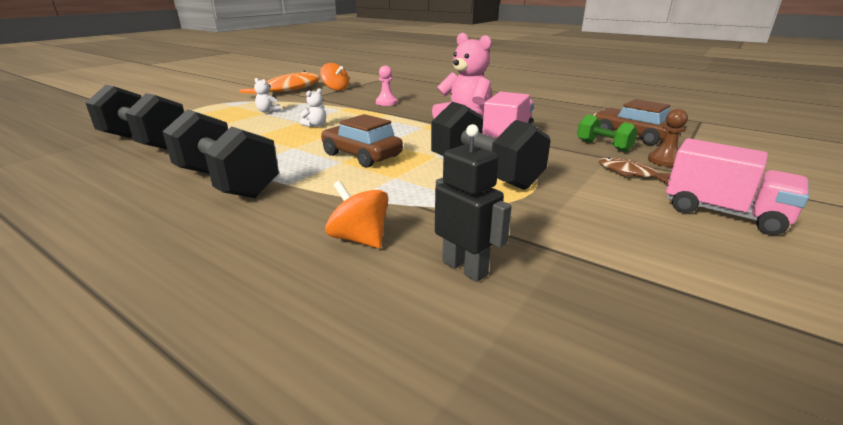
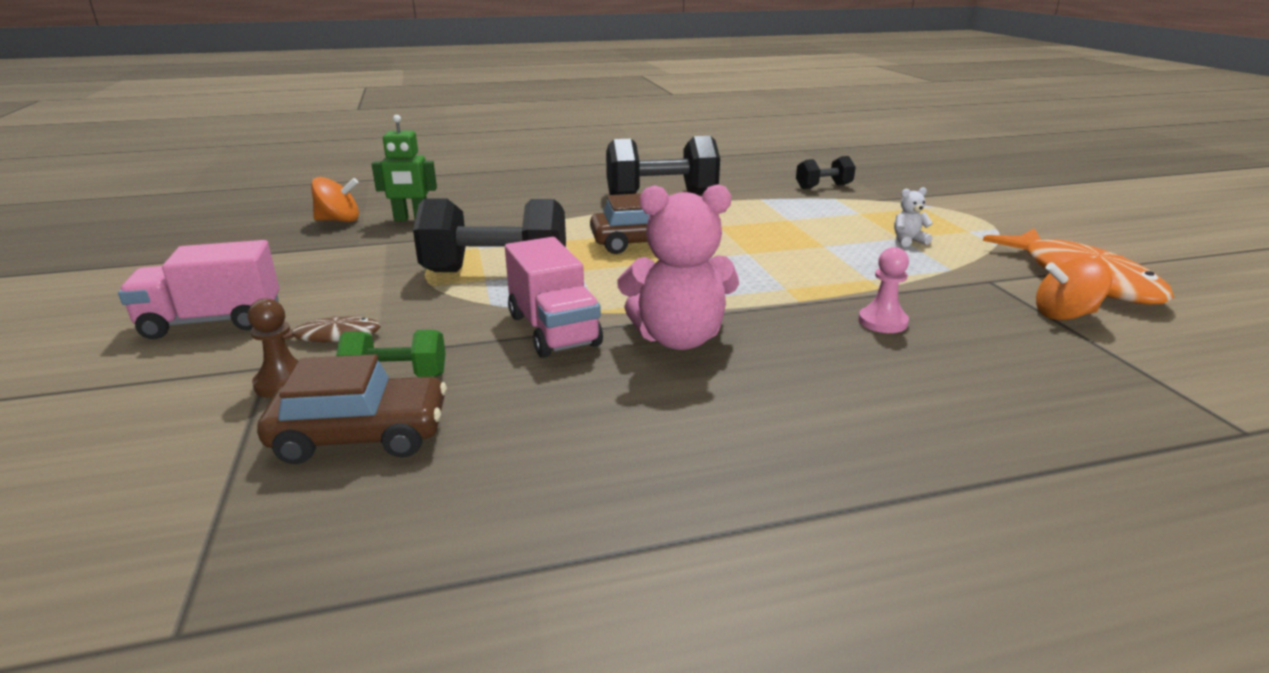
camera: 130 degrees right, 0 degrees up
black dumbbell [86,85,184,149] -> black dumbbell [796,156,856,189], size x0.52
white teddy bear [300,88,326,127] -> none
orange spinning top [325,181,389,248] -> orange spinning top moved to [311,177,359,222]
black robot [435,124,512,282] -> green robot [372,115,437,221]

